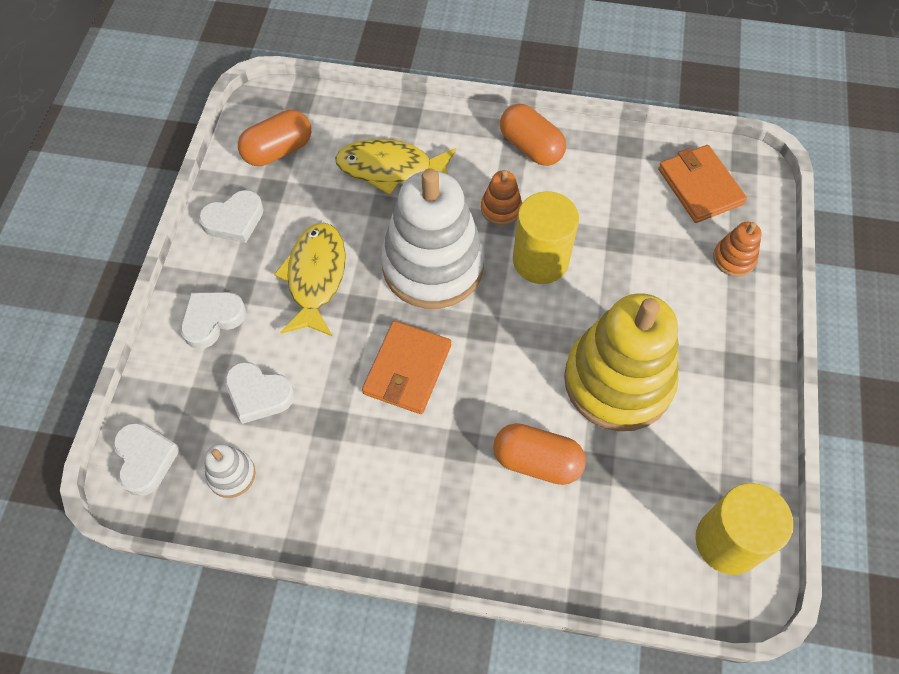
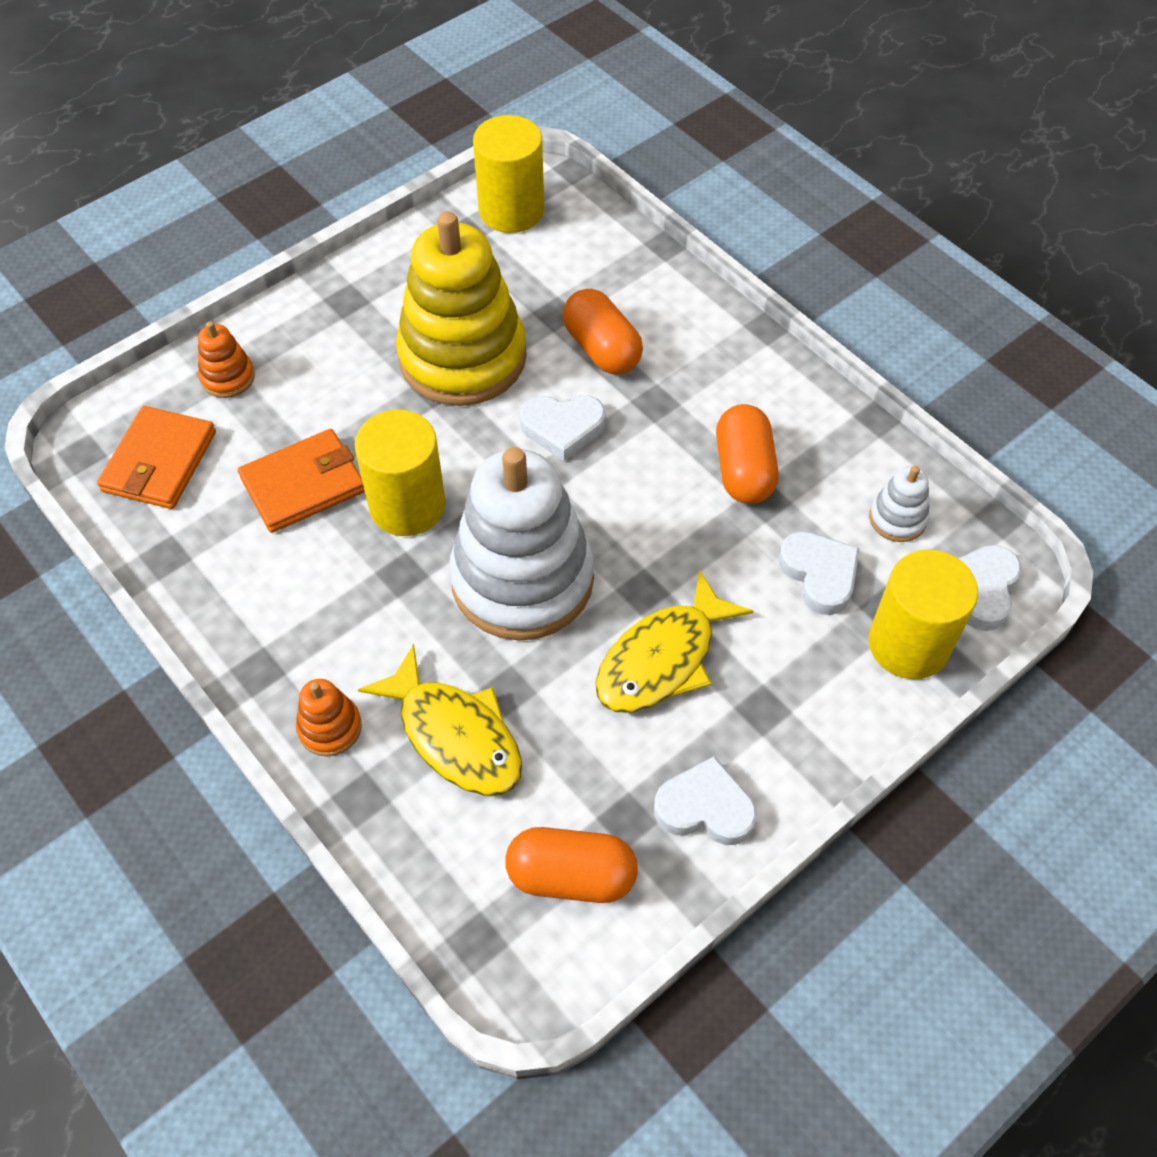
camera: 140 degrees left, 5 degrees down
white heart [181,292,246,349] -> white heart moved to [520,395,606,461]
orange wallet [362,321,451,414] -> orange wallet moved to [238,429,365,533]
orange stacking toy [481,170,522,225] -> orange stacking toy moved to [296,679,362,757]
orange capsule [500,104,566,166] -> orange capsule moved to [716,404,779,504]
none -> yellow cylinder [869,550,978,679]

